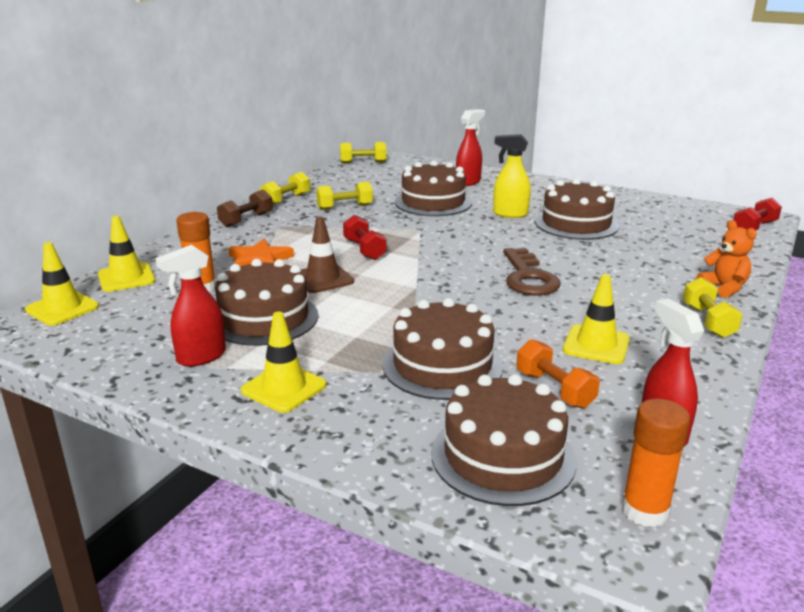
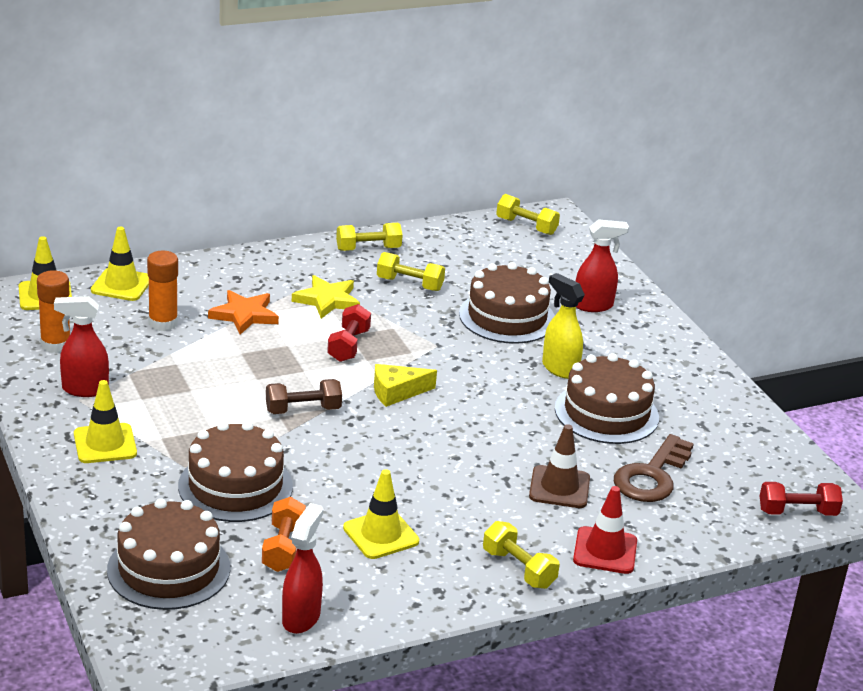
camera: 35 degrees right, 5 degrees up
brown cake [215,259,318,346] -> none
brown dumbbell [217,190,273,227] -> brown dumbbell moved to [266,379,342,414]
brown traffic cone [301,217,354,293] -> brown traffic cone moved to [529,424,590,508]
brown key [503,248,561,296] -> brown key moved to [614,434,694,502]
orange glue stick [621,399,690,527] -> orange glue stick moved to [37,270,70,353]
yellow dumbbell [683,277,743,338] -> yellow dumbbell turned 75 degrees counterclockwise [483,521,560,589]
orange teddy bear [697,220,757,298] -> red traffic cone [573,486,637,574]
none -> yellow star [292,275,360,319]
none -> yellow cheese [374,364,437,407]

